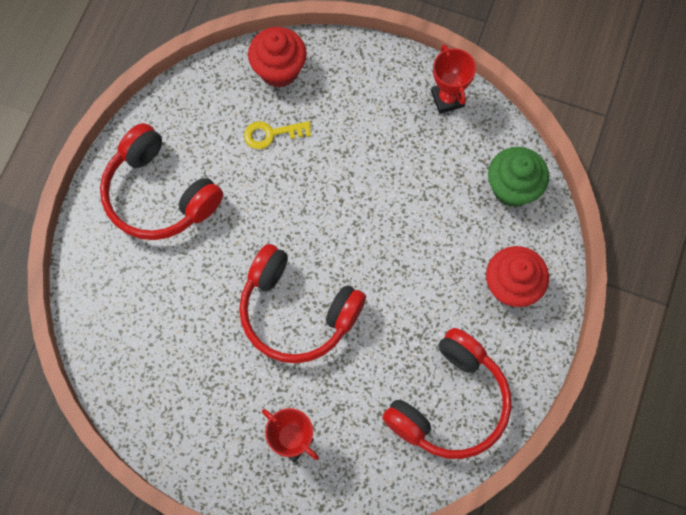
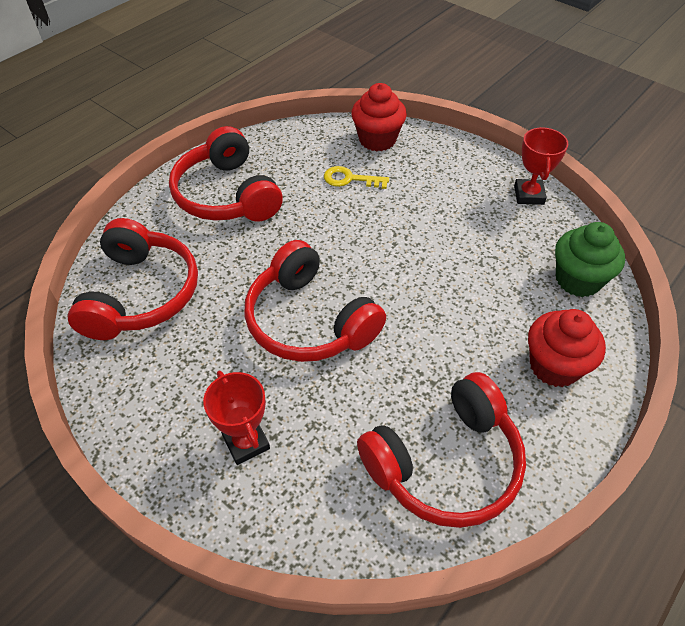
camera: 20 degrees right, 20 degrees down
none -> red headphones [68,218,198,340]

